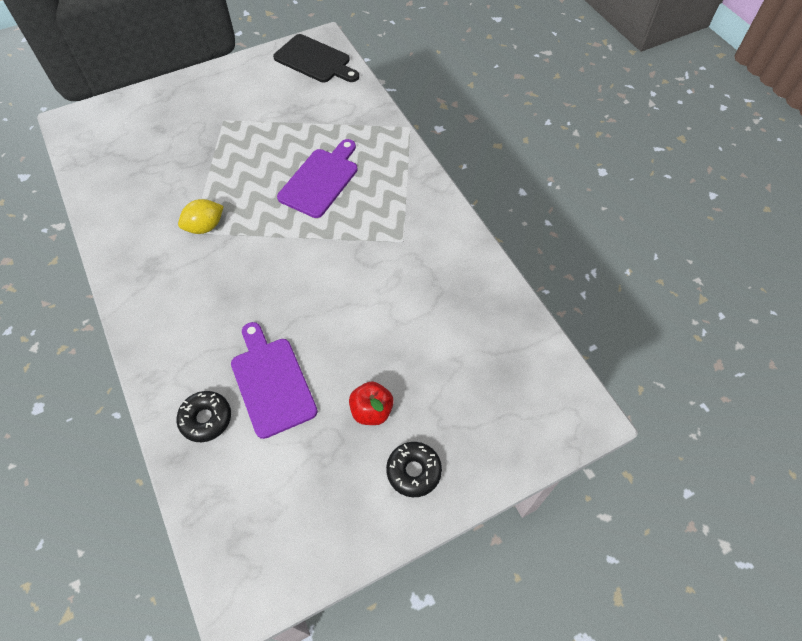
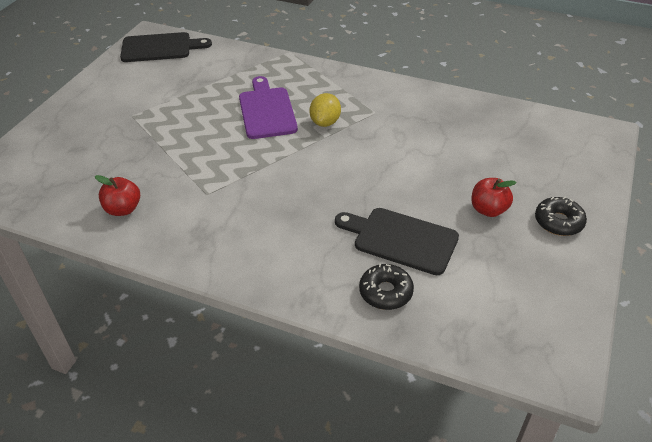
camera: 40 degrees left, 15 degrees down
yellow lemon [178,199,224,234] -> yellow lemon moved to [309,93,341,127]
purple cutting board [231,322,318,439] -> black cutting board [335,208,459,275]
none -> red apple [95,175,140,216]

